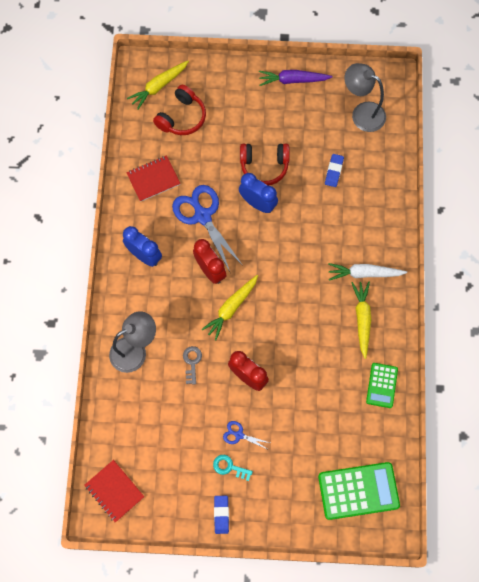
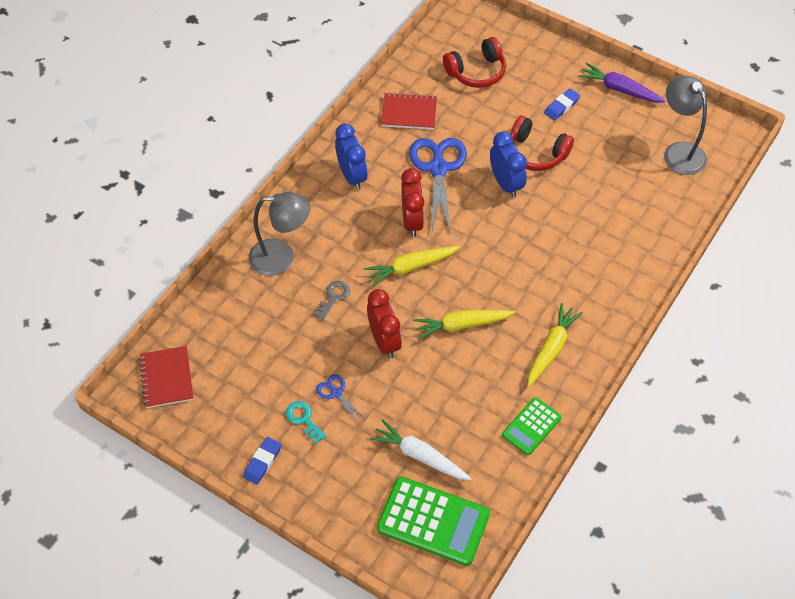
camera: 30 degrees right, 15 degrees down
yellow carrot [127,61,189,110] -> yellow carrot moved to [413,310,515,340]
blue eraser [325,154,344,187] -> blue eraser moved to [544,89,580,120]
white carrot [328,263,407,281] -> white carrot moved to [370,419,472,480]

